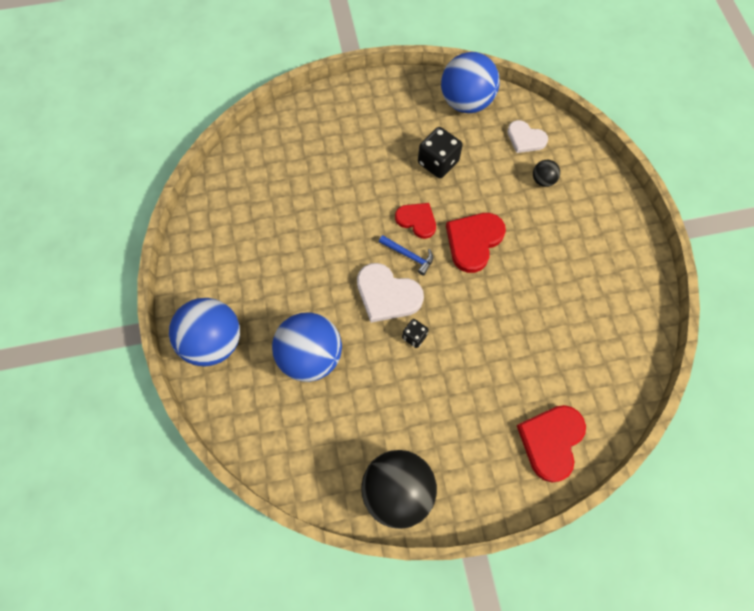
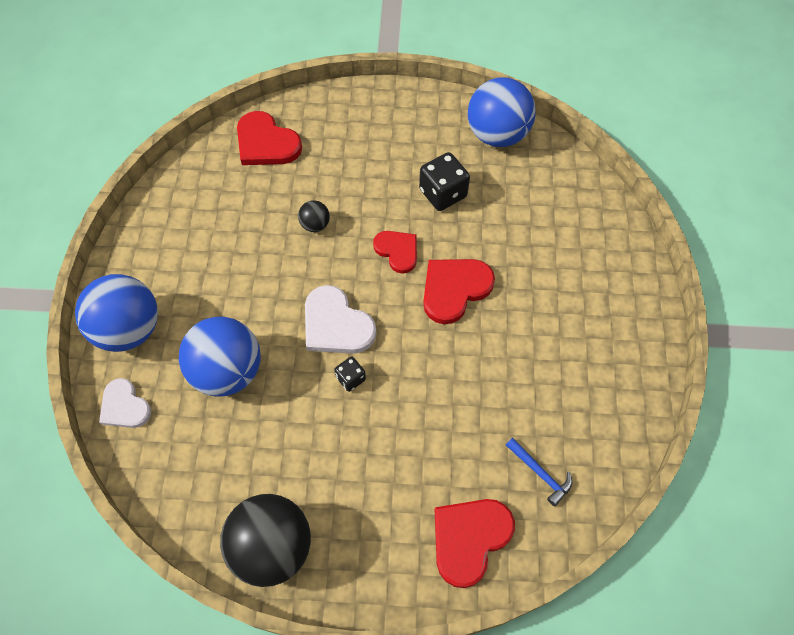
camera: 15 degrees right, 5 degrees down
blue hammer [379,235,433,275] -> blue hammer moved to [506,438,572,506]
white heart [507,120,548,153] -> white heart moved to [99,378,151,428]
black ball [533,160,560,187] -> black ball moved to [298,200,330,232]
none -> red heart [237,111,302,165]

